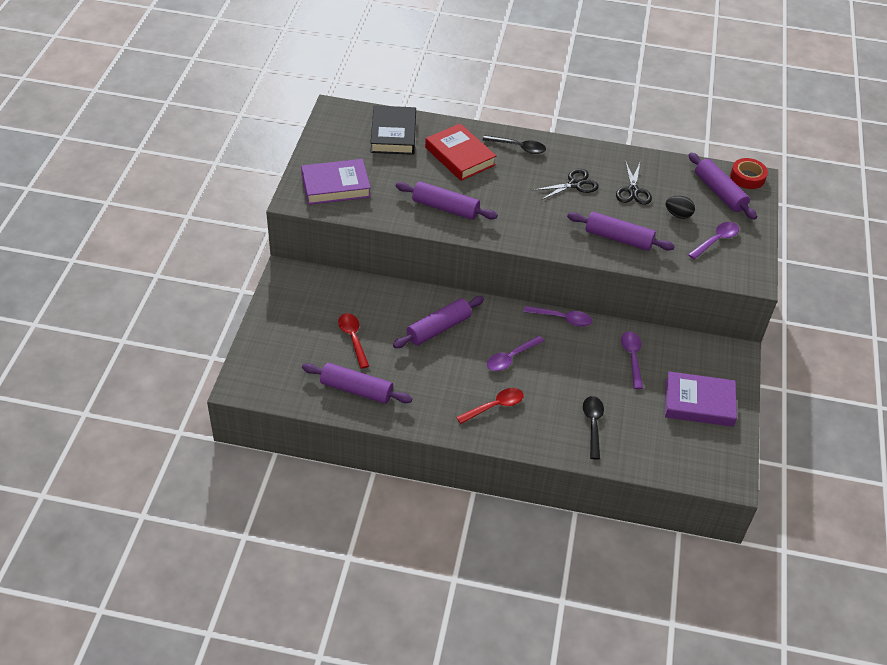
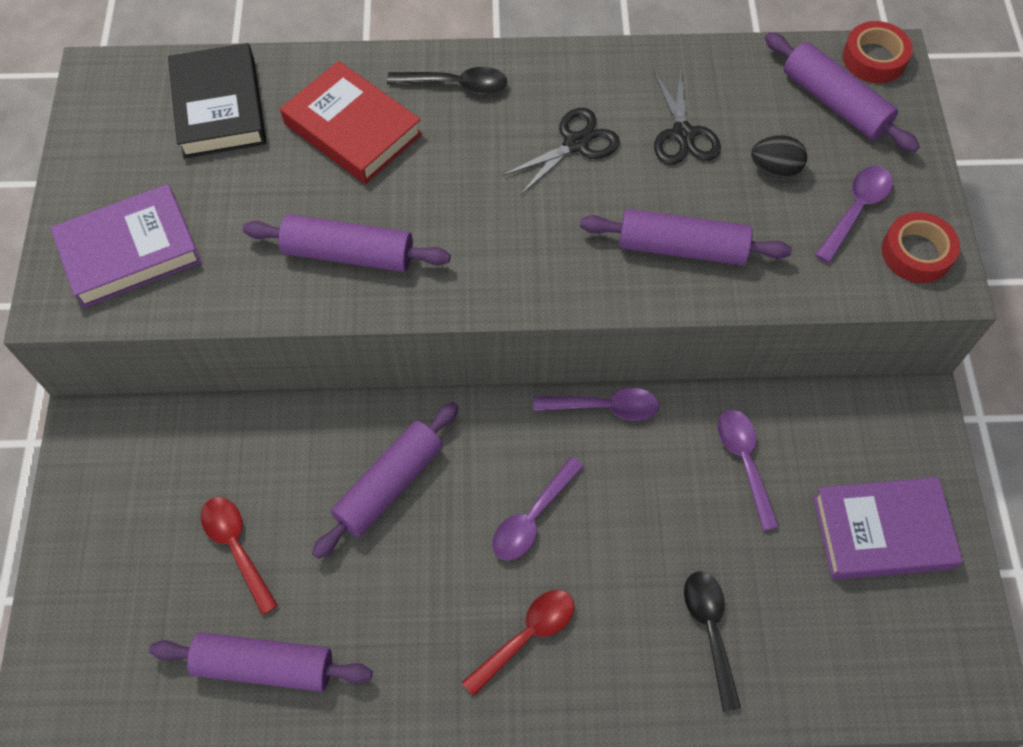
camera: 10 degrees left, 15 degrees up
none -> red tape [882,212,960,283]

